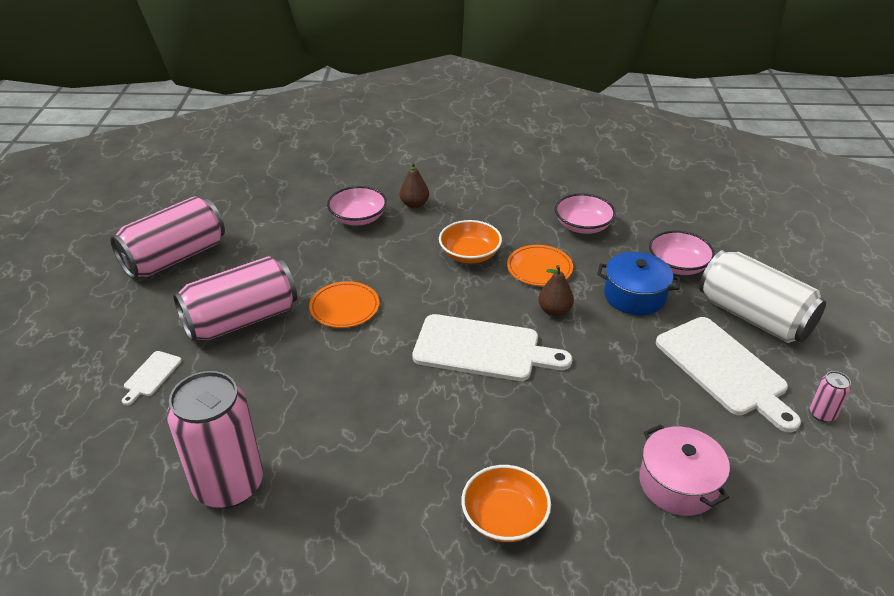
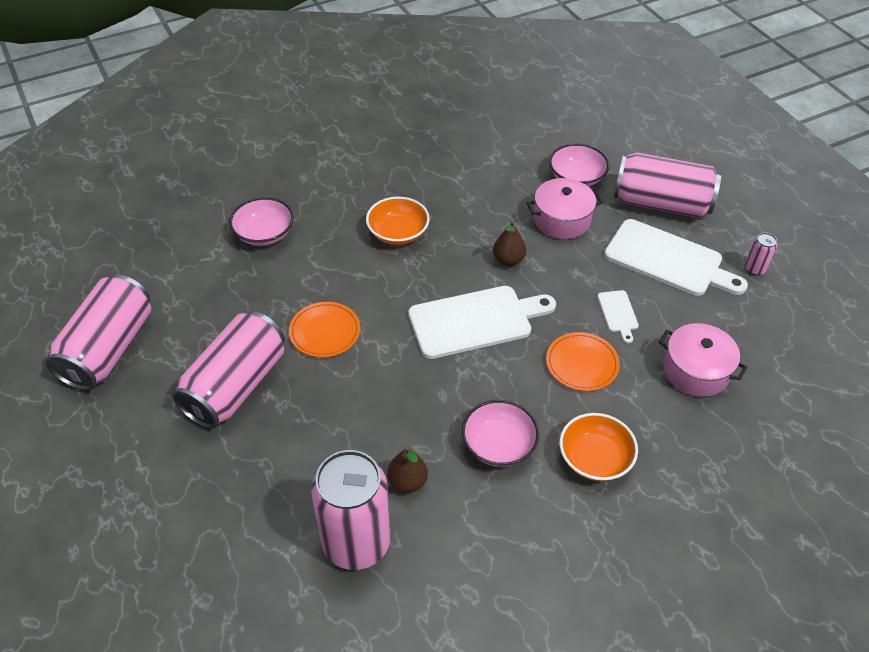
camera: 30 degrees left, 10 degrees up
white cutting board [122,351,182,405] -> white cutting board moved to [597,290,639,343]
brown pear [399,162,429,208] -> brown pear moved to [387,447,428,493]
orange plate [507,245,573,286] -> orange plate moved to [546,332,620,391]
pink bowl [555,193,616,234] -> pink bowl moved to [462,400,539,467]
blue pot [597,252,681,315] -> pink pot [527,178,603,239]
white can [699,250,826,343] -> pink can [614,152,721,218]

